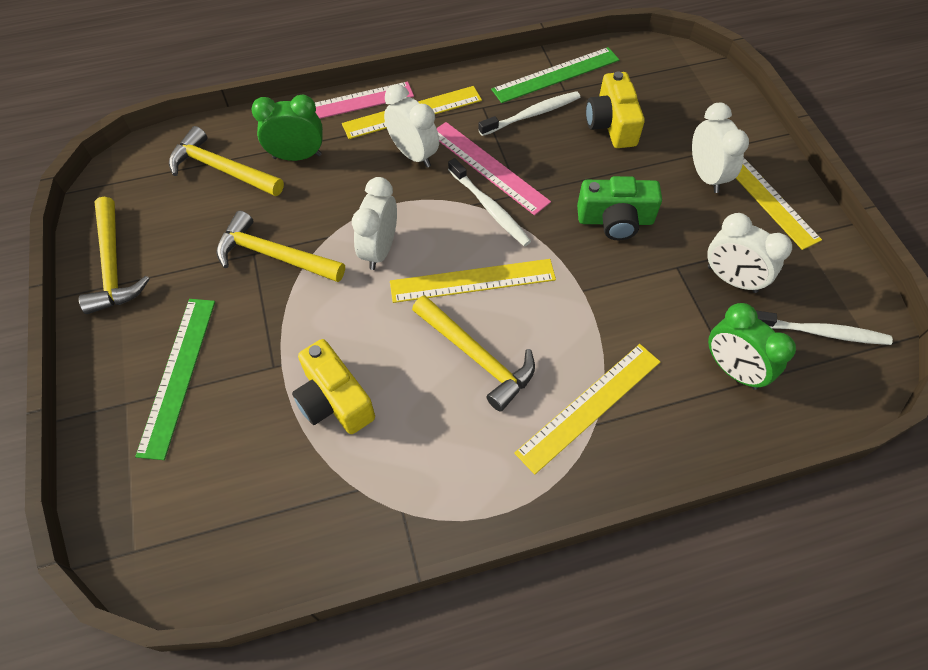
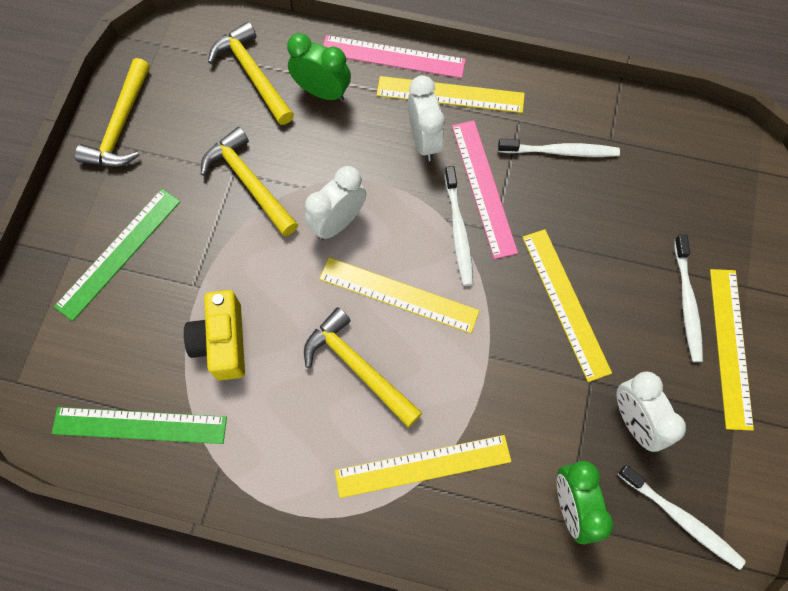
camera: 30 degrees right, 10 degrees up
yellow hammer [412,295,535,412] -> yellow hammer turned 150 degrees clockwise [304,307,422,428]
green ruler [491,47,620,103] -> green ruler moved to [52,407,227,444]
green camera [577,176,662,241] -> yellow ruler [522,229,612,382]
yellow camera [586,71,645,148] -> none
white clock [692,103,749,193] -> white toothbrush [674,235,703,362]

